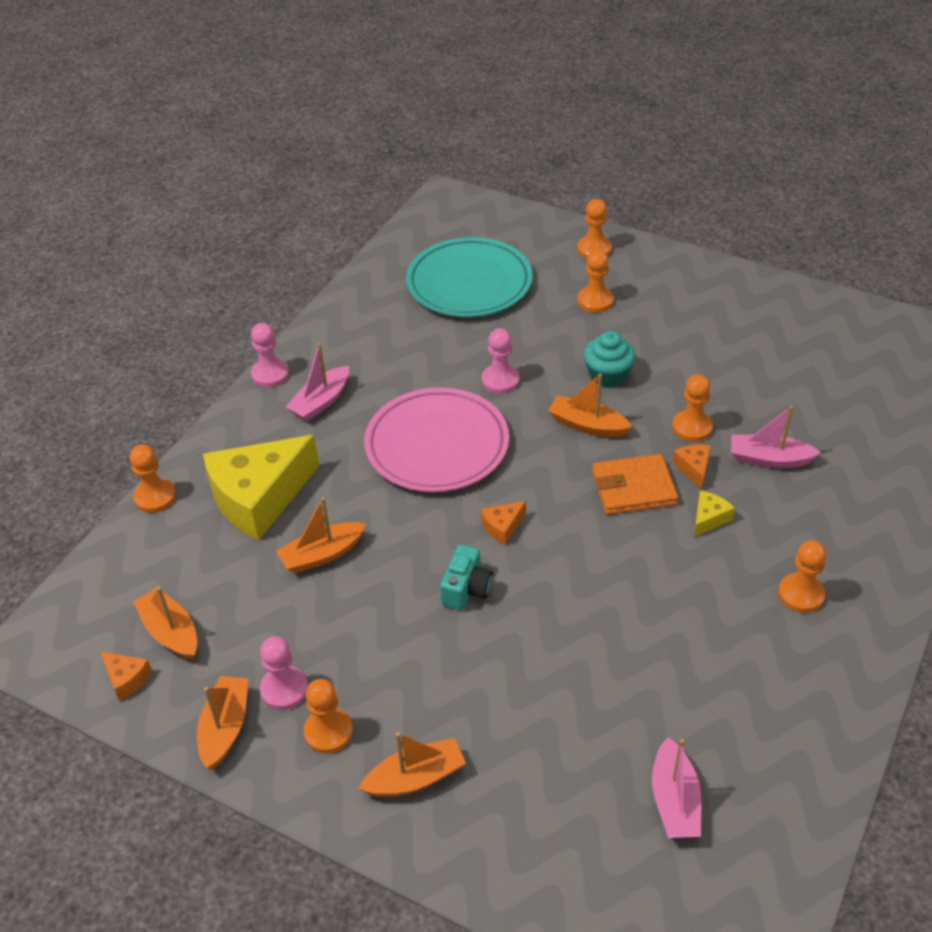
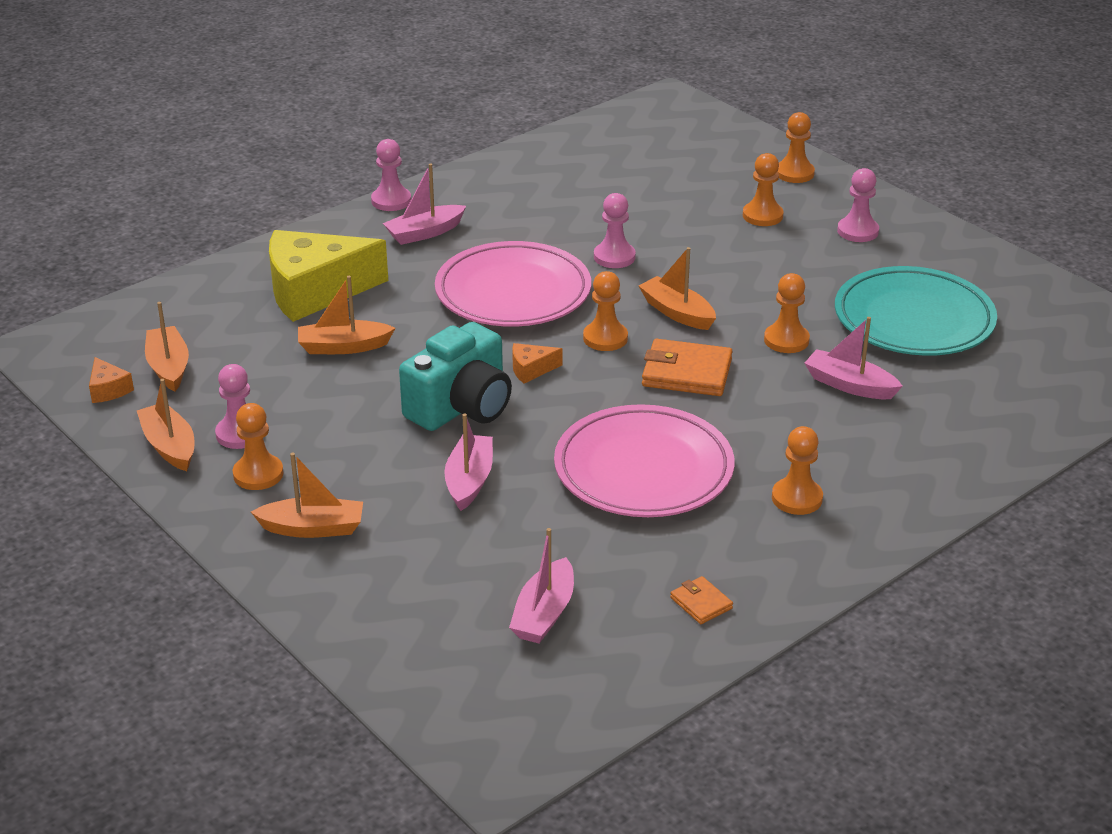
camera: 20 degrees right, 10 degrees down
orange pawn [129,445,176,513] -> orange pawn moved to [583,271,628,351]
orange boat [197,676,249,769] -> orange boat turned 60 degrees counterclockwise [137,379,194,471]
turquoise plate [406,237,533,317] -> turquoise plate moved to [835,266,997,356]
turquoise camera [440,545,493,610] -> turquoise camera [399,322,512,431], size x1.78
turquoise cupcake [584,331,635,388] -> none
orange cheese [672,445,711,489] -> none
yellow cheese [694,491,735,537] -> none
none -> pink boat [444,413,493,511]
none -> pink plate [554,404,734,517]
none -> orange wallet [670,576,733,624]
none -> pink pawn [837,168,879,242]

